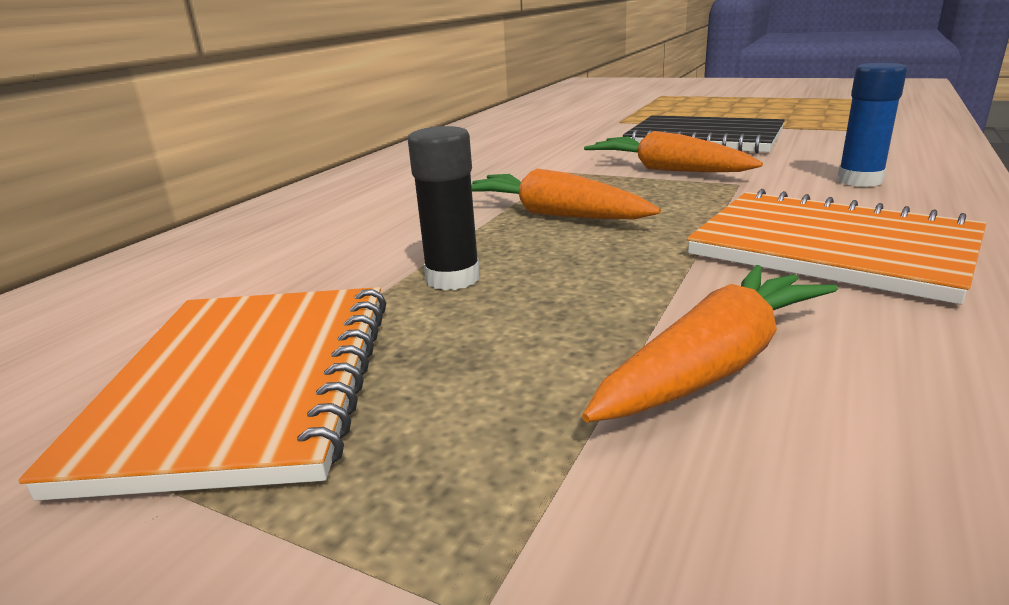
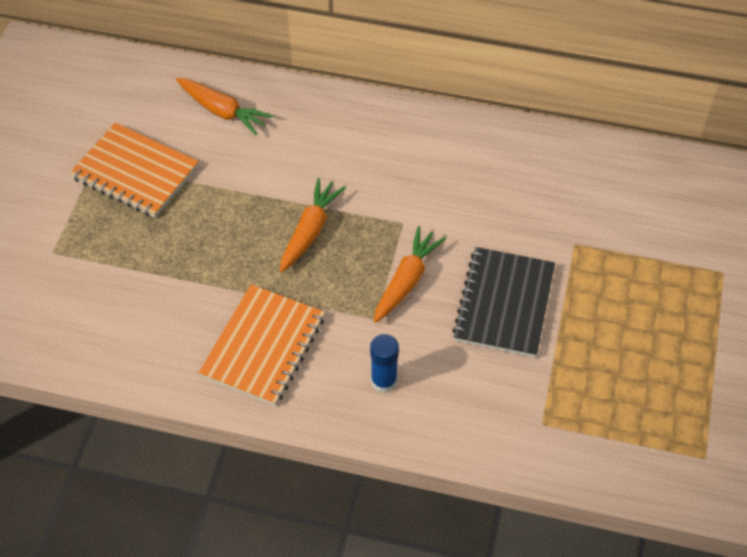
camera: 75 degrees right, 30 degrees up
orange notebook [18,287,386,501] -> orange notebook turned 45 degrees clockwise [70,123,199,218]
black glue stick [408,126,480,290] -> none
orange carrot [582,265,838,422] -> orange carrot moved to [176,78,273,135]

